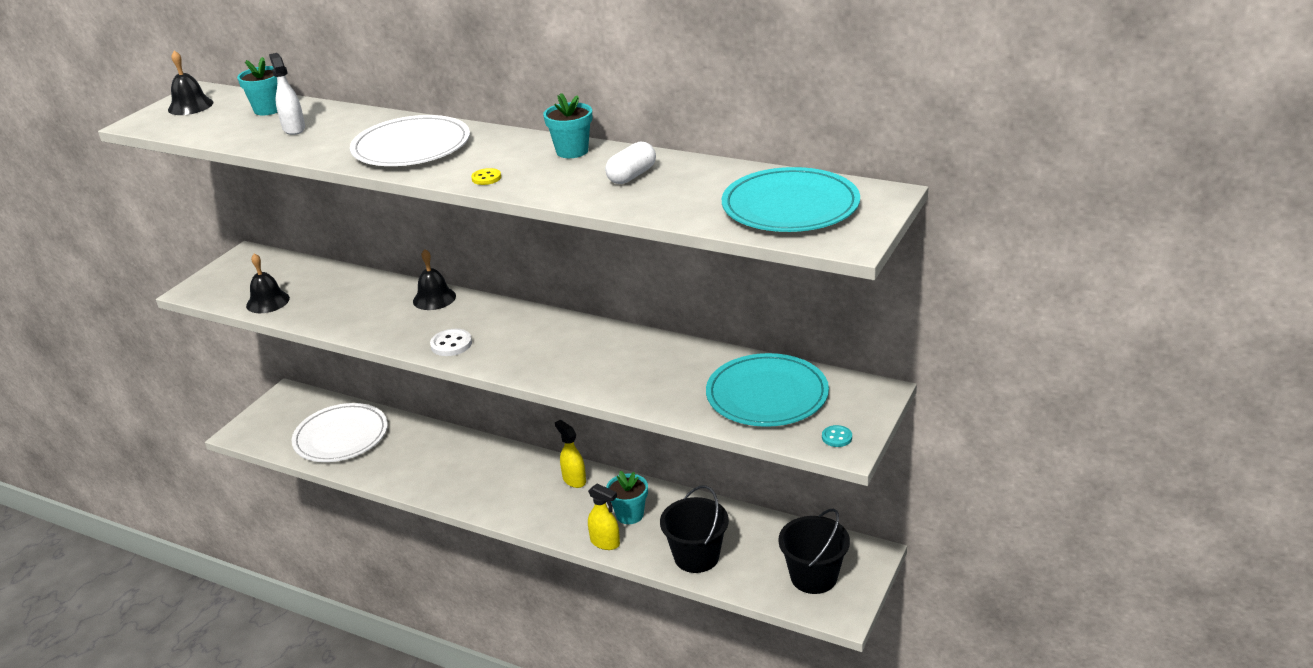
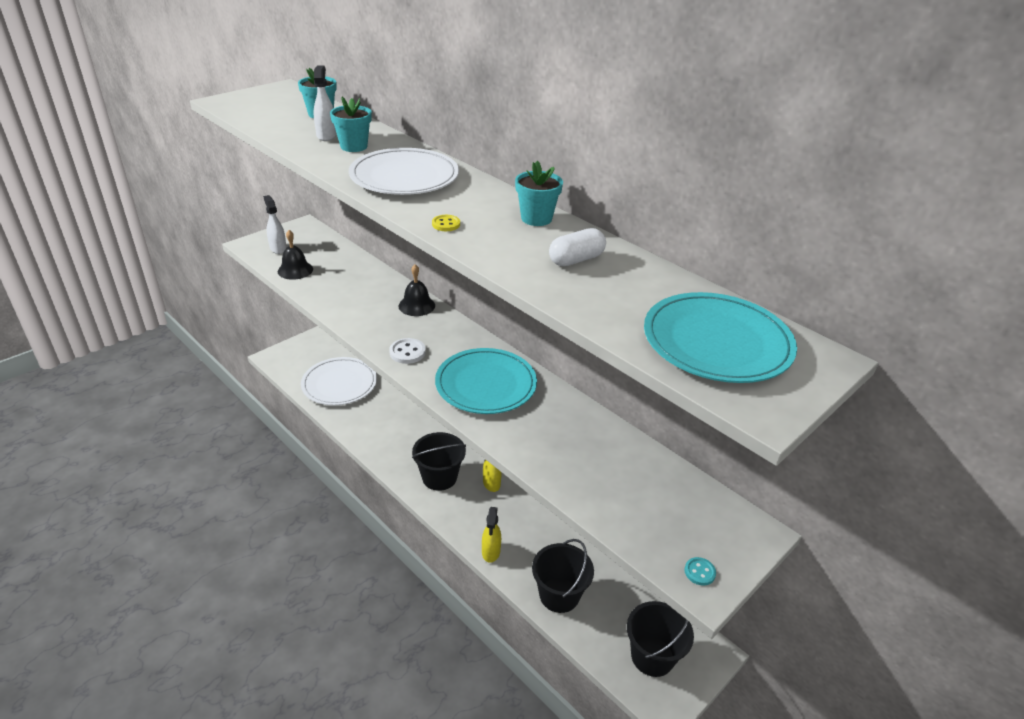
camera: 15 degrees right, 5 degrees up
black bell [168,51,213,115] -> none
yellow spray bottle [588,484,620,550] -> yellow spray bottle turned 45 degrees clockwise [482,507,501,563]
turquoise flower pot [606,471,648,524] -> turquoise flower pot moved to [330,97,372,152]
turquoise plate [706,353,829,427] -> turquoise plate moved to [435,348,537,414]
none -> white spray bottle [263,195,287,254]
none -> black bucket [412,432,466,491]

